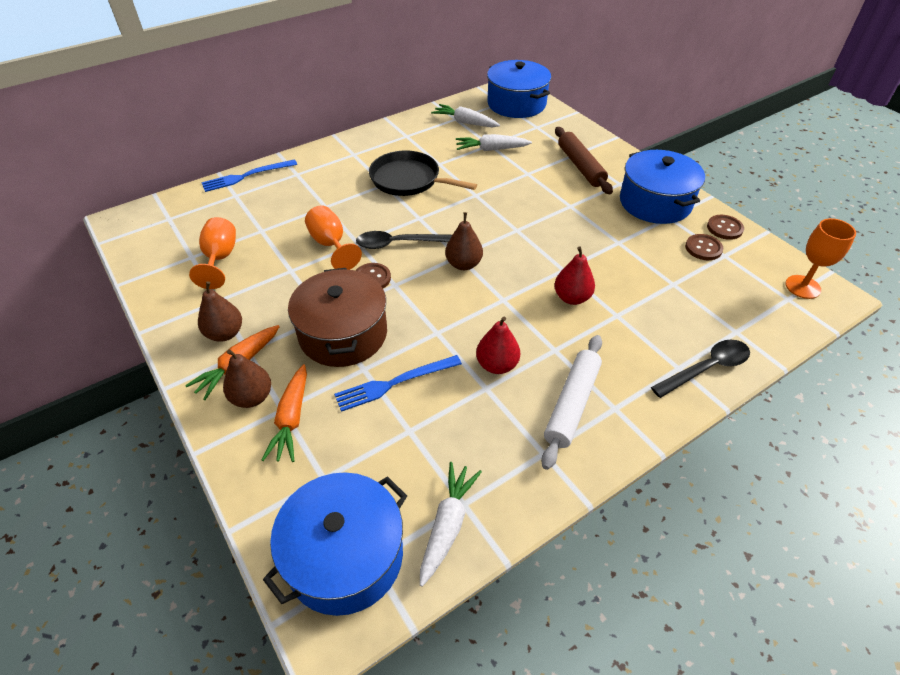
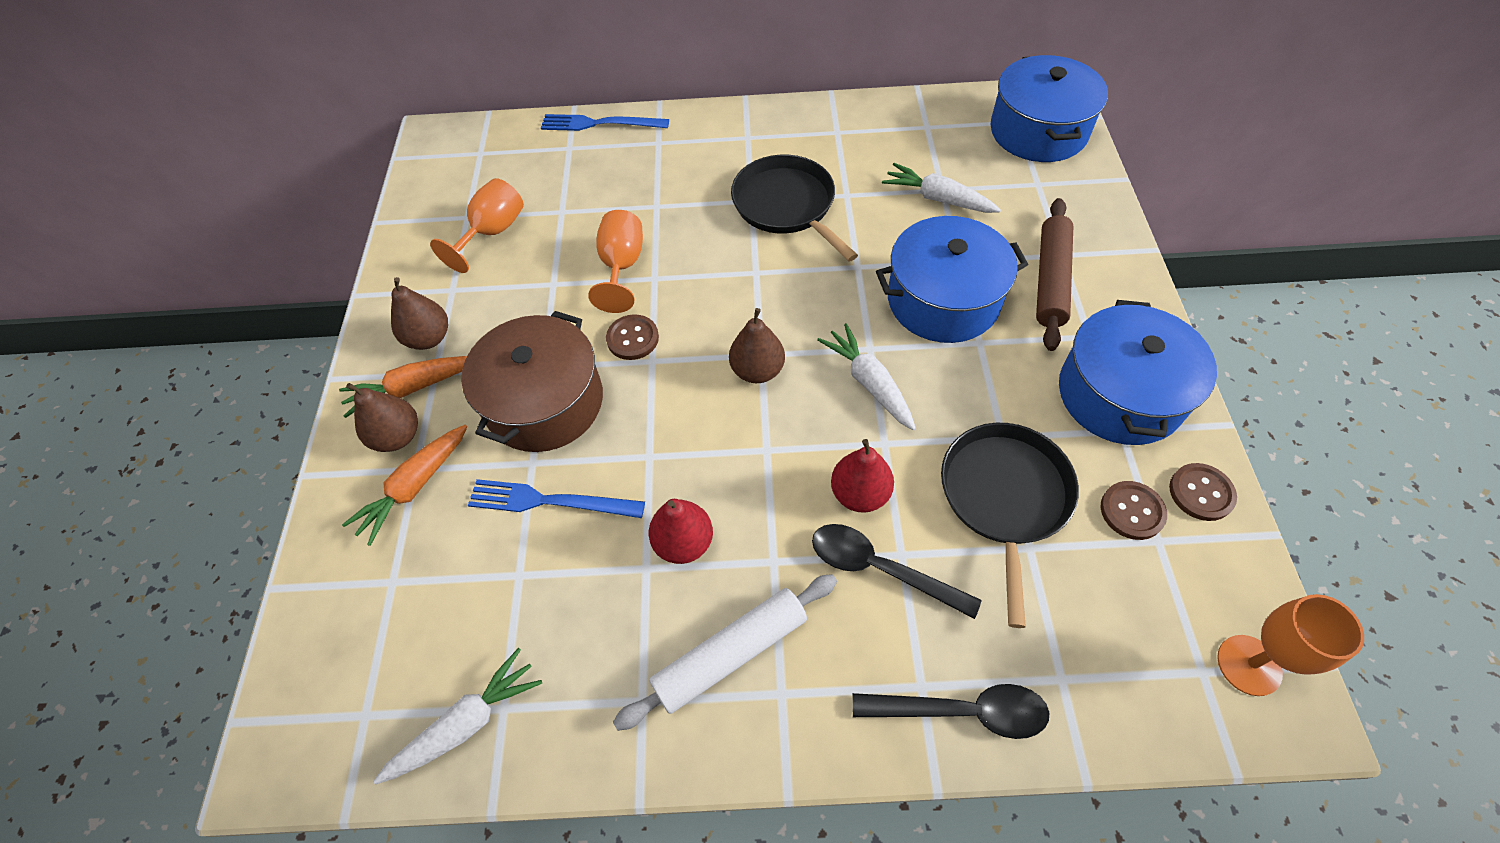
camera: 35 degrees right, 10 degrees up
blue pot [263,472,407,616] -> blue pot moved to [876,216,1028,343]
black spoon [356,231,452,249] -> black spoon moved to [812,524,981,619]
white carrot [431,104,500,127] -> white carrot moved to [817,323,916,430]
none -> black pan [941,423,1079,628]

